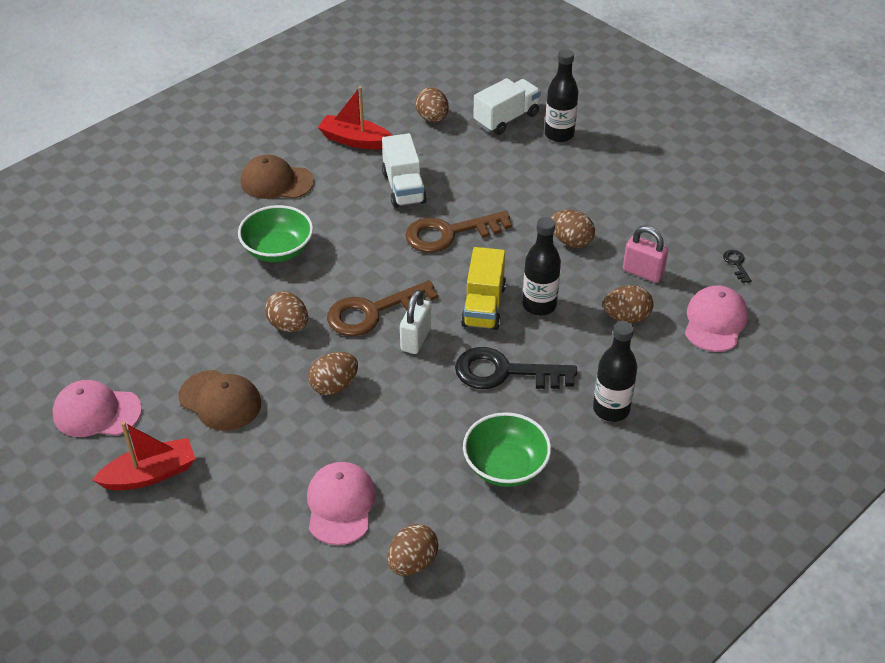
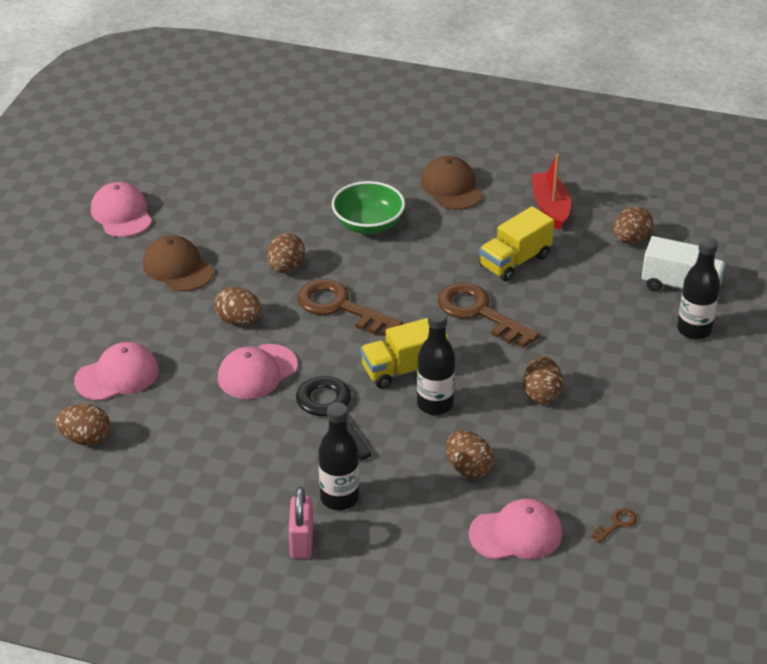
camera: 60 degrees right, 5 degrees down
red boat [92,421,196,490] -> none
brown cap [178,370,261,431] -> brown cap turned 135 degrees clockwise [143,235,213,292]
white truck [382,133,427,208] -> yellow truck [479,206,554,282]
white padlock [400,290,431,354] -> none
green bowl [463,412,551,487] -> none
pink padlock [623,226,668,283] -> pink padlock moved to [289,487,313,559]
black key [723,250,752,283] -> brown key [591,508,637,543]
none -> pink cap [218,344,298,399]

